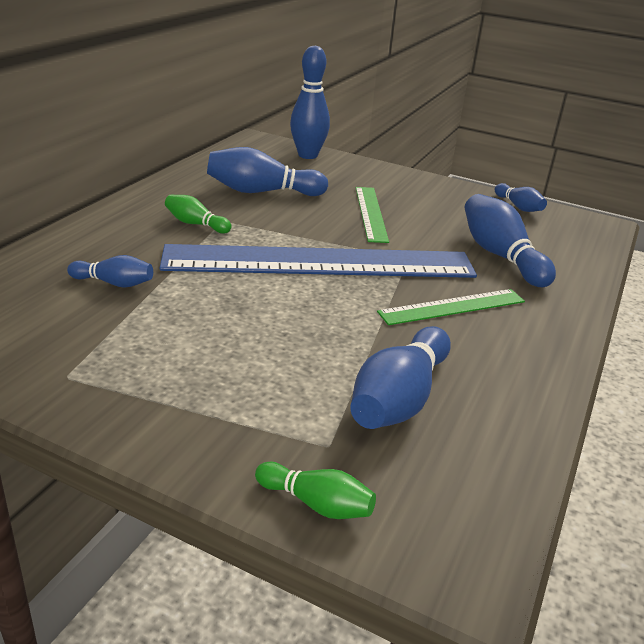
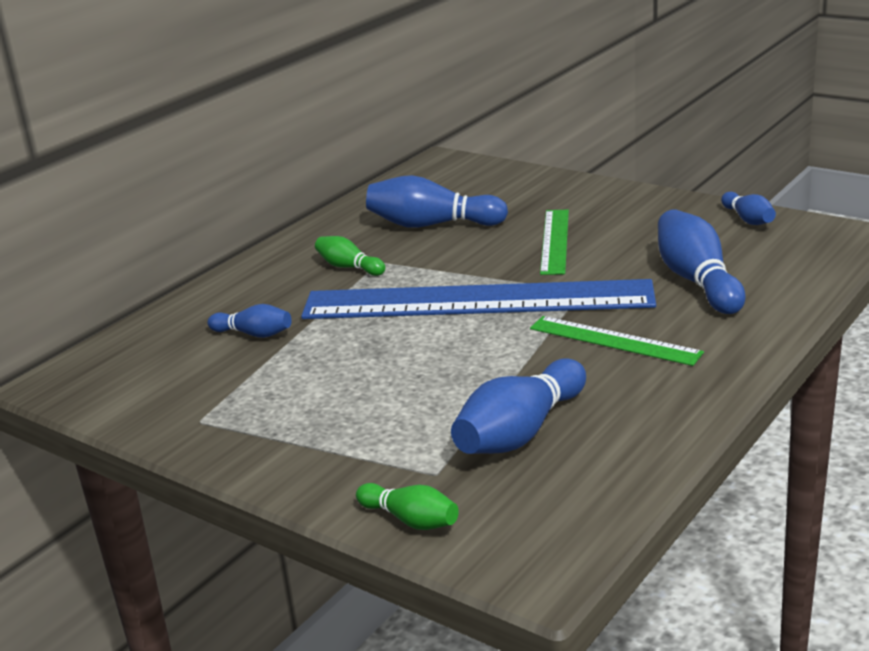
camera: 15 degrees right, 5 degrees down
blue bowling pin [290,45,330,159] -> none
green ruler [377,289,525,325] -> green ruler turned 45 degrees clockwise [530,316,704,366]

